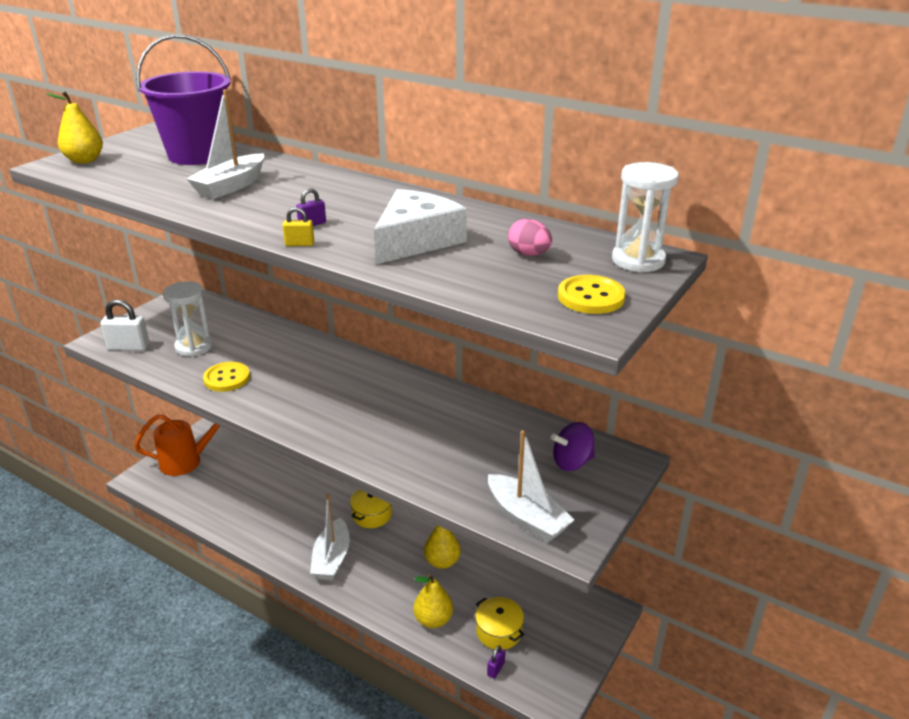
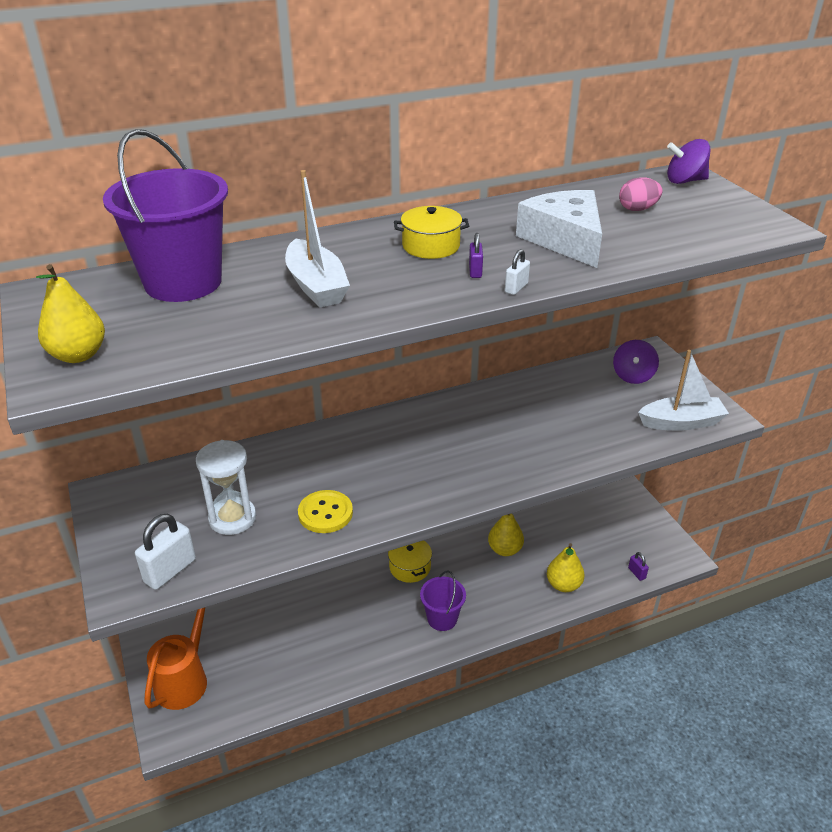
camera: 55 degrees left, 5 degrees up
yellow padlock [283,207,314,246] -> white padlock [505,249,530,295]
white boat [310,494,350,580] -> purple bucket [420,570,466,631]
yellow pot [475,597,524,650] -> yellow pot moved to [394,206,469,259]
yellow button [558,275,626,314] -> none
white hourglass [612,162,679,273] -> purple spinning top [667,139,711,184]

